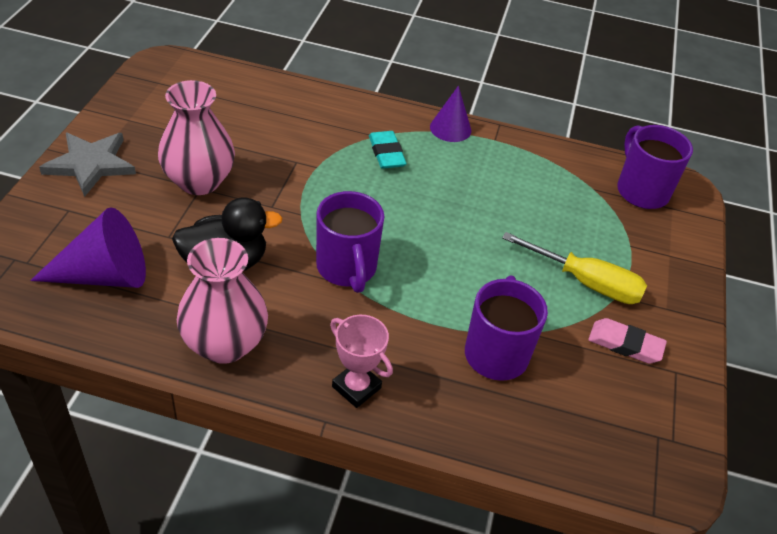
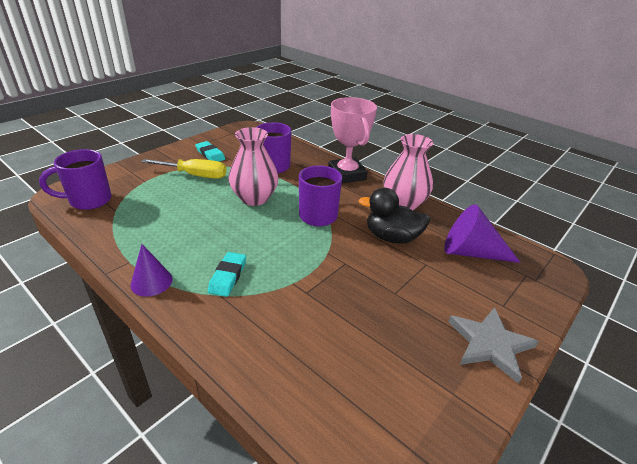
camera: 150 degrees left, 10 degrees down
pink vase [158,80,235,195] -> pink vase moved to [229,127,279,206]
pink trophy [330,315,393,408] -> pink trophy [328,97,377,183], size x1.72
yellow screwdriver [502,232,647,304] -> yellow screwdriver turned 135 degrees clockwise [141,159,227,179]
pink eraser [588,318,667,364] -> turquoise eraser [195,141,225,161]
purple mug [617,125,693,209] -> purple mug turned 60 degrees clockwise [39,149,112,210]

